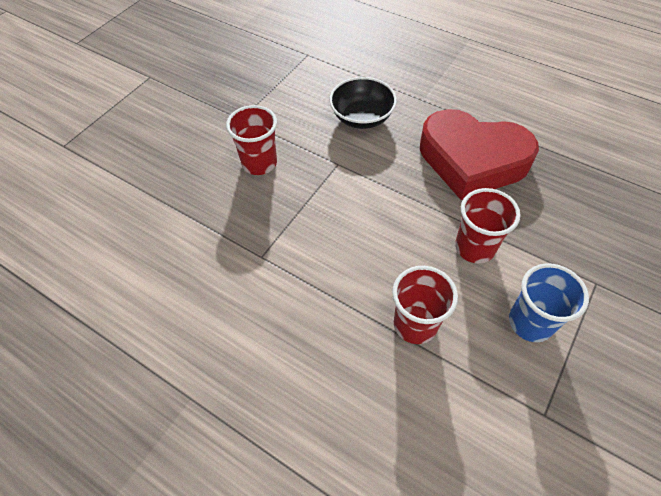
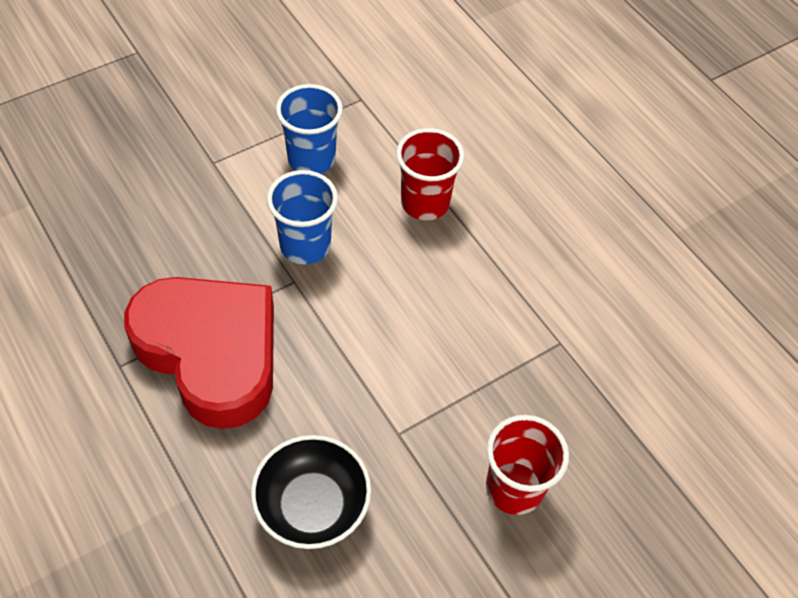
camera: 160 degrees left, 0 degrees up
red cup [455,188,521,264] -> blue cup [267,170,338,265]

